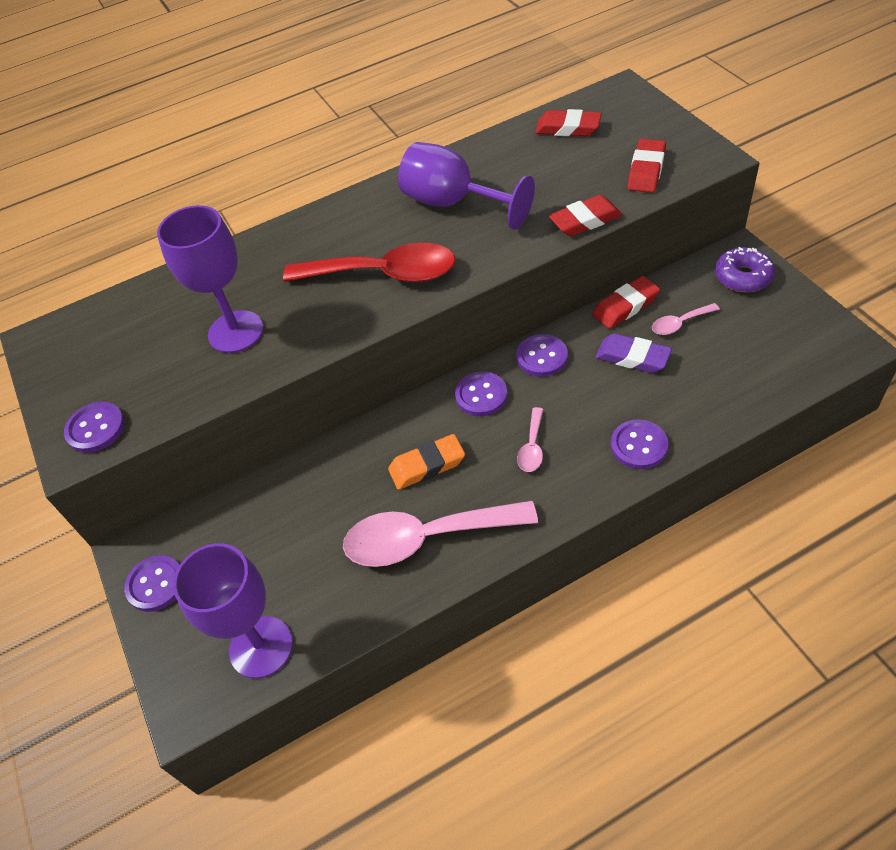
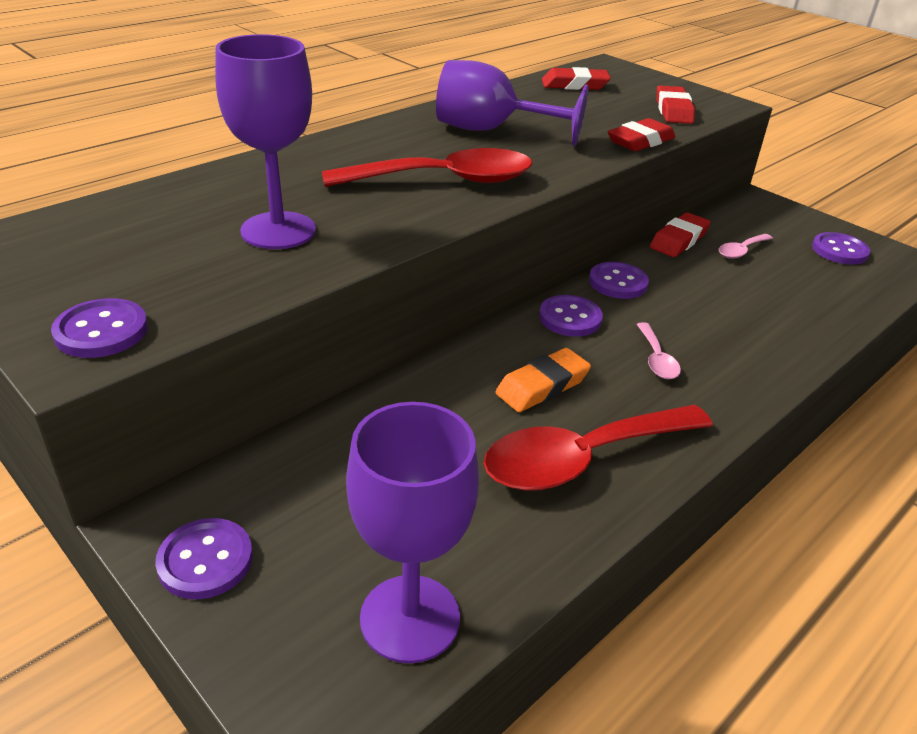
camera: 25 degrees left, 15 degrees down
pink spoon [343,500,538,567] -> red spoon [484,405,713,491]
purple eraser [596,333,672,373] -> none
purple button [611,420,668,469] -> purple button moved to [812,232,870,265]
purple donut [715,247,775,292] -> none

